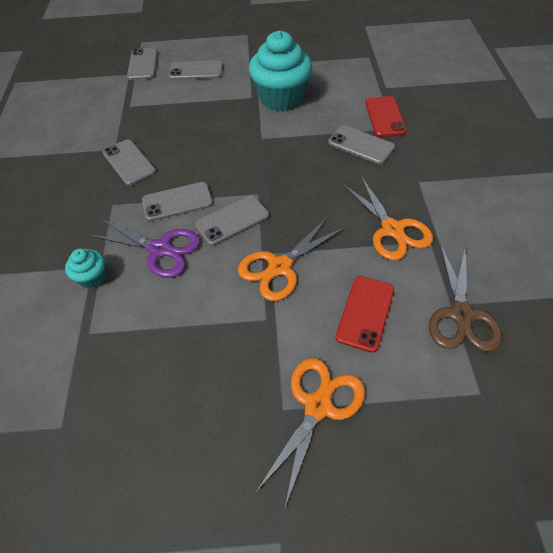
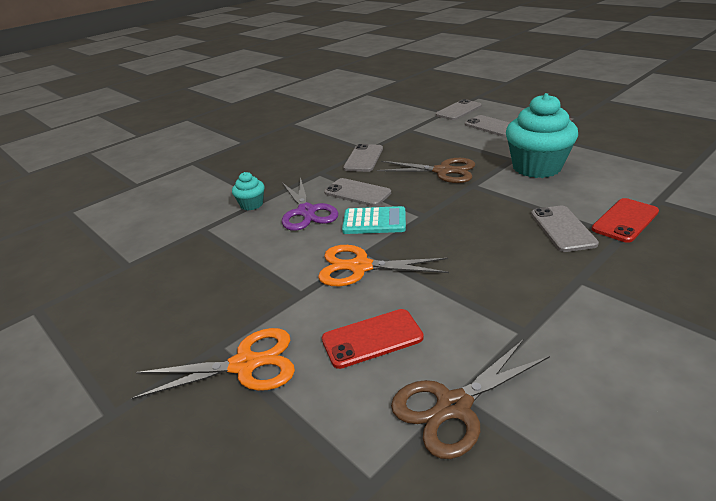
camera: 50 degrees right, 20 degrees down
grey phone [195,195,269,246] -> turquoise calculator [342,206,406,234]
orange scissors [342,176,433,260] -> none
none -> brown scissors [377,158,475,183]

